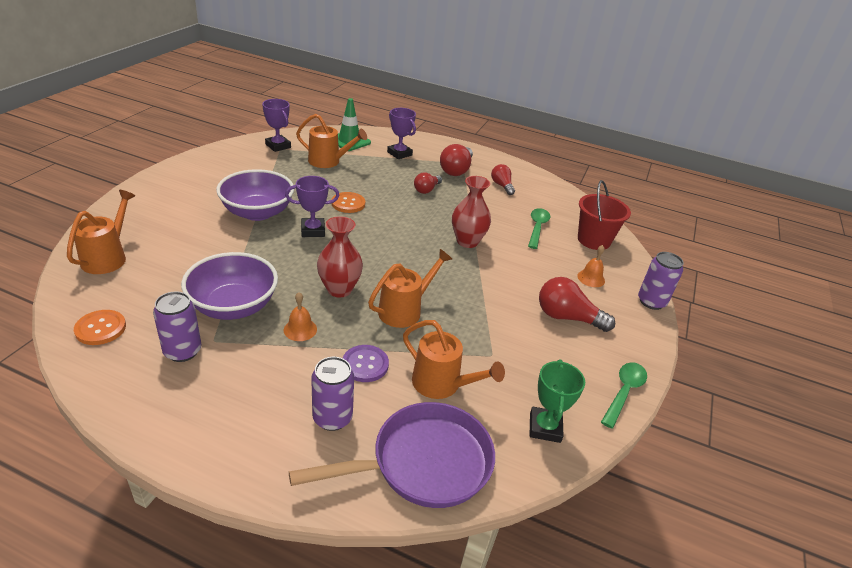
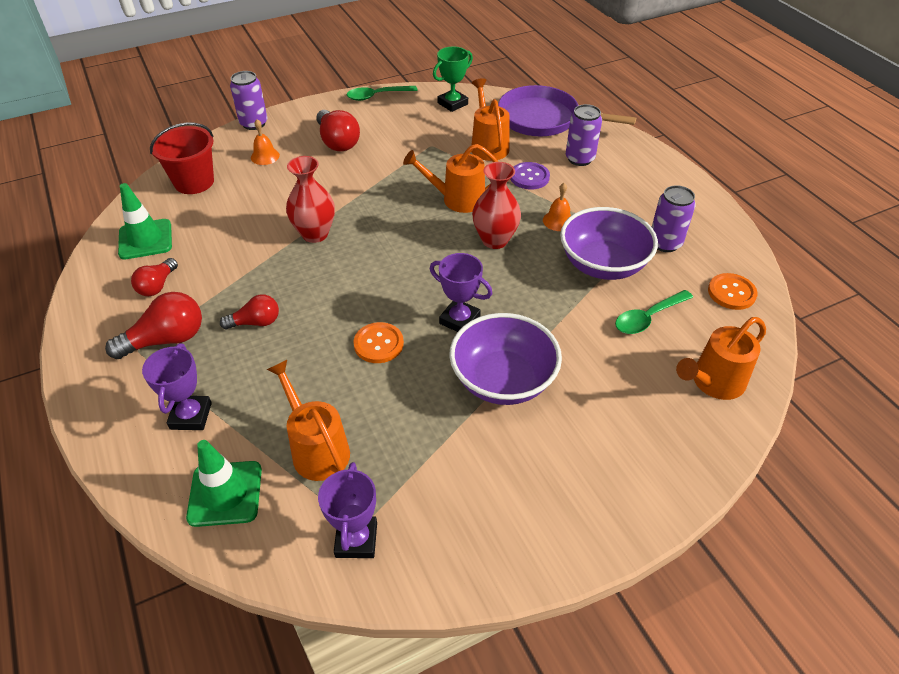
camera: 135 degrees left, 10 degrees up
green spoon [528,208,550,249] -> green spoon moved to [615,290,693,334]
none -> green traffic cone [118,183,172,259]

